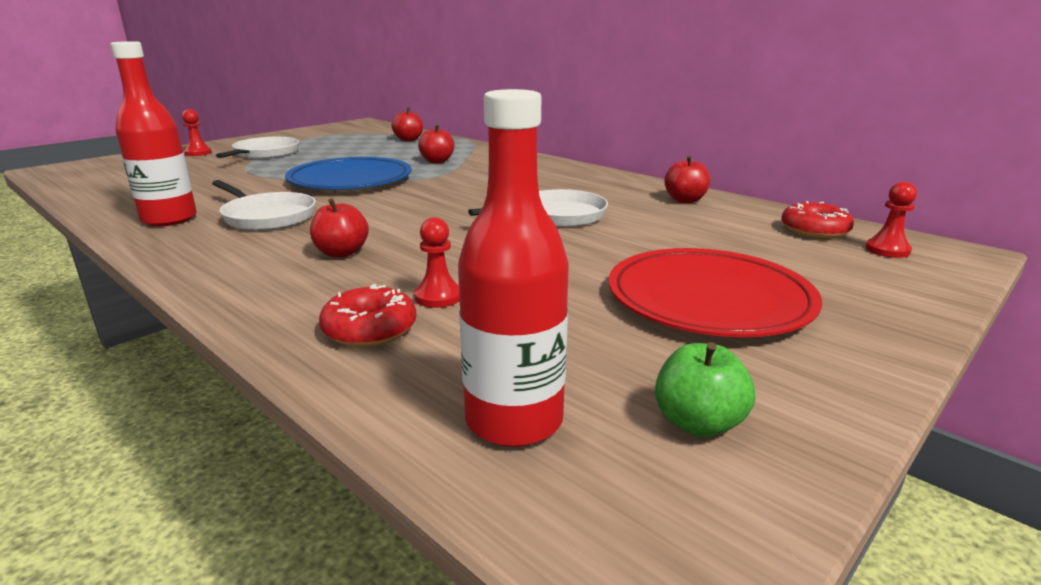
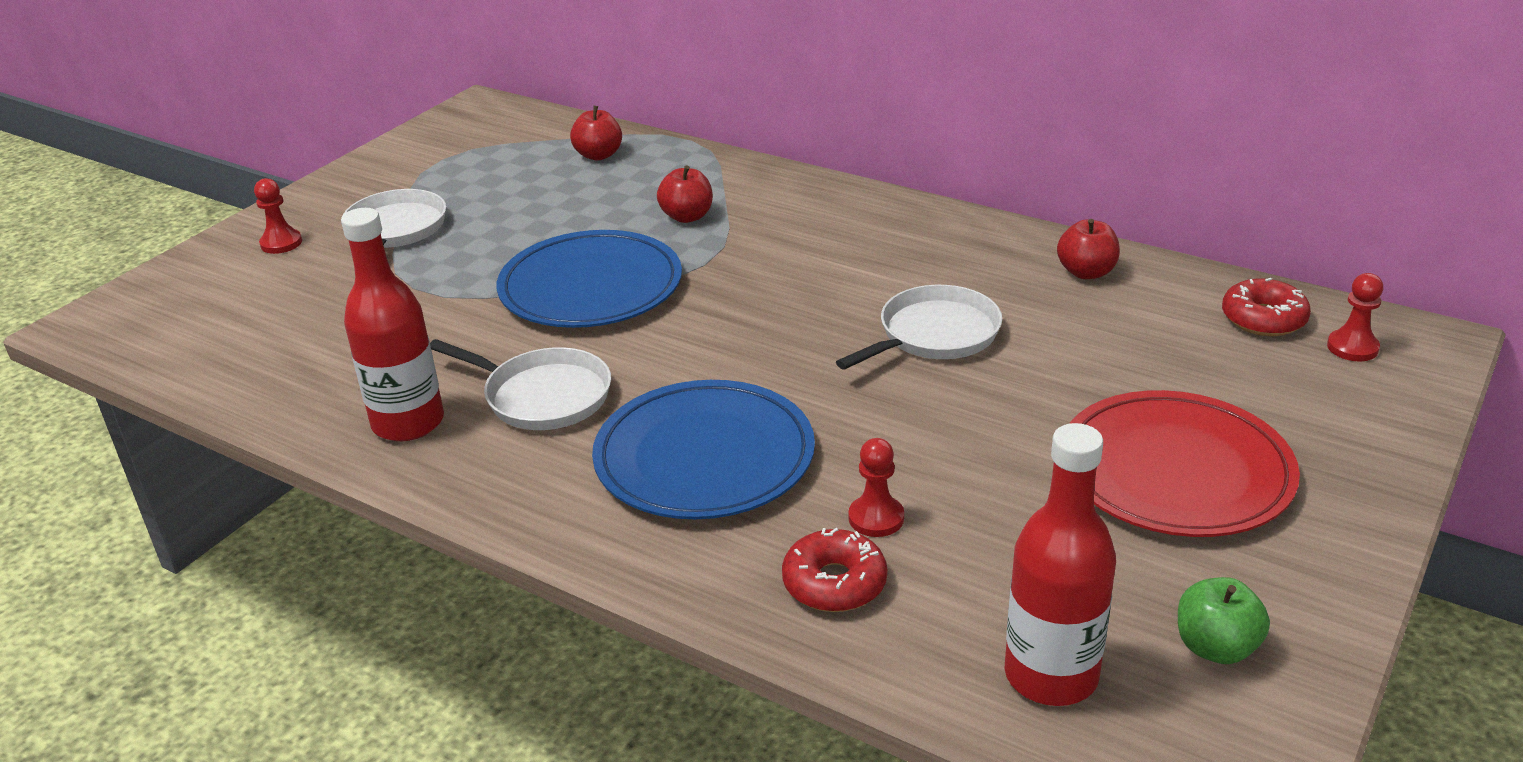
camera: 10 degrees left, 10 degrees up
red apple [310,198,369,257] -> blue plate [592,380,815,519]

